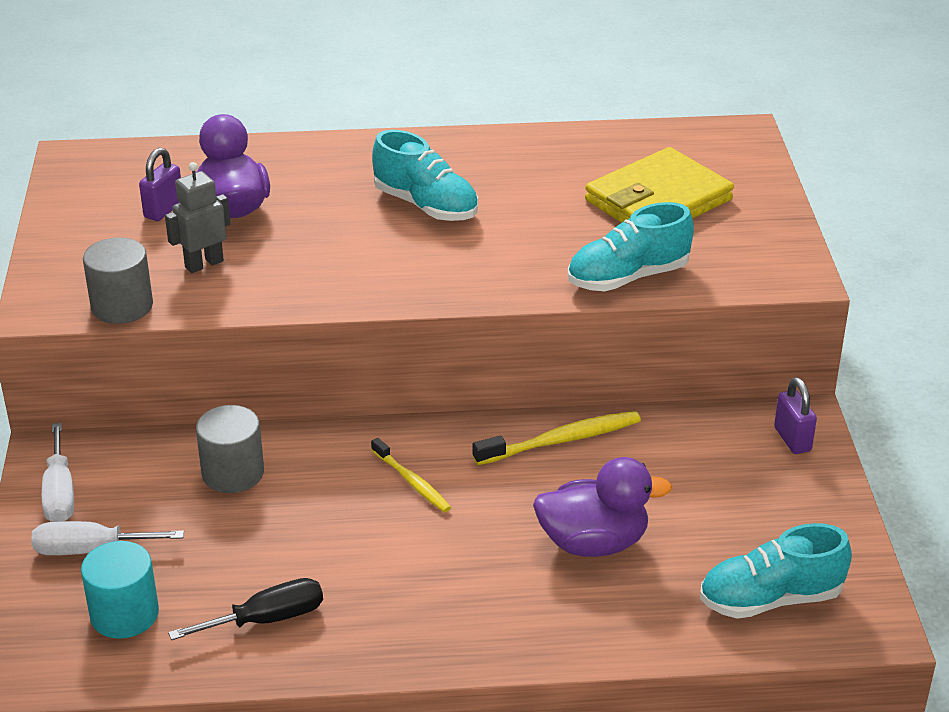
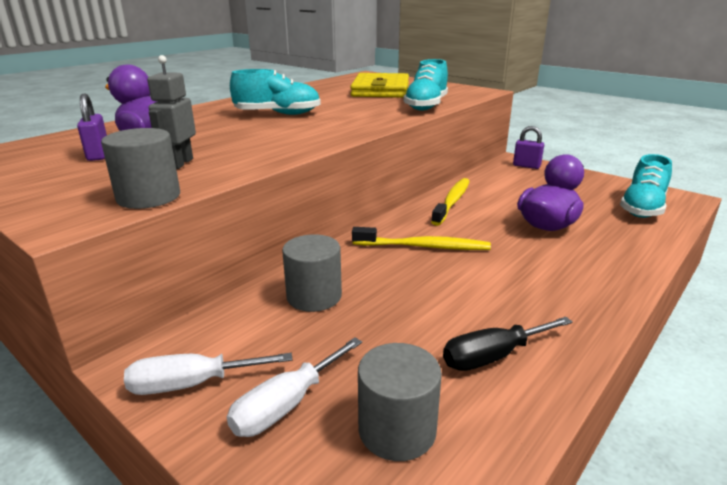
camera: 45 degrees left, 10 degrees down
white screwdriver [42,423,74,522] -> white screwdriver turned 135 degrees clockwise [124,353,292,395]
turquoise cylinder [81,541,159,639] -> grey cylinder [358,343,442,461]
black screwdriver [168,578,323,640] -> black screwdriver turned 135 degrees counterclockwise [443,317,573,371]
yellow toothbrush [371,438,451,513] -> yellow toothbrush [352,227,491,250], size x1.52

